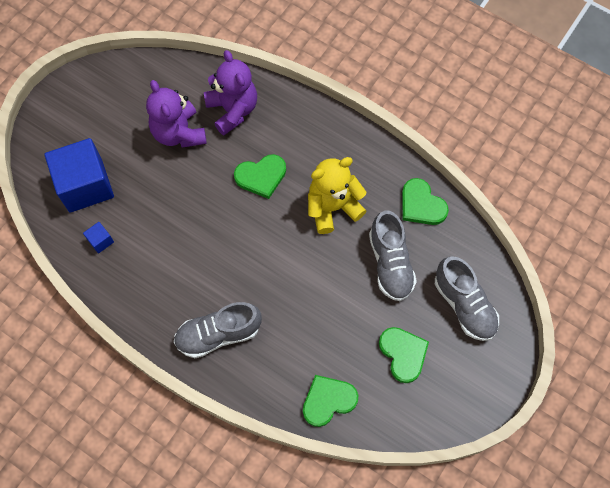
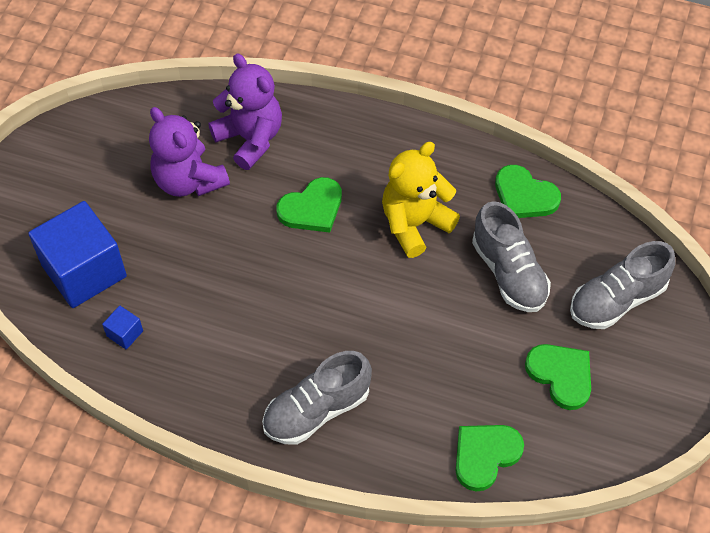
camera: 15 degrees left, 10 degrees down
grey shoe [435,256,499,341] -> grey shoe turned 105 degrees clockwise [570,241,675,329]

